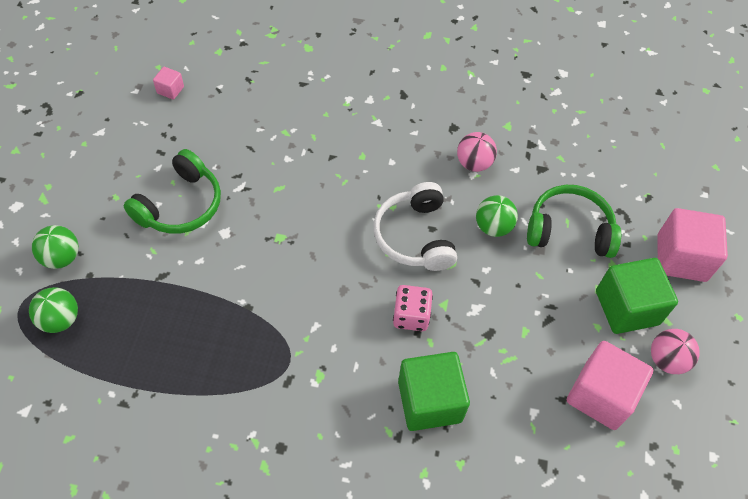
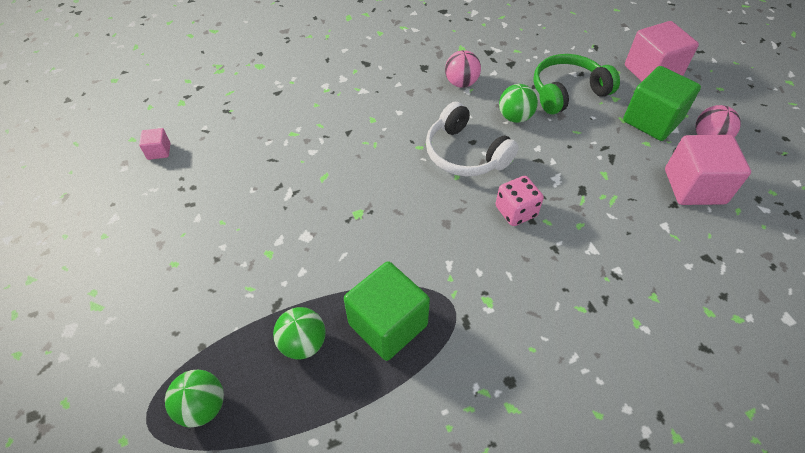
camera: 30 degrees left, 5 degrees down
green ball [32,225,79,269] -> green ball moved to [273,307,326,359]
green headphones [124,149,221,234] -> none
green cube [398,352,470,431] -> green cube moved to [344,261,430,361]

